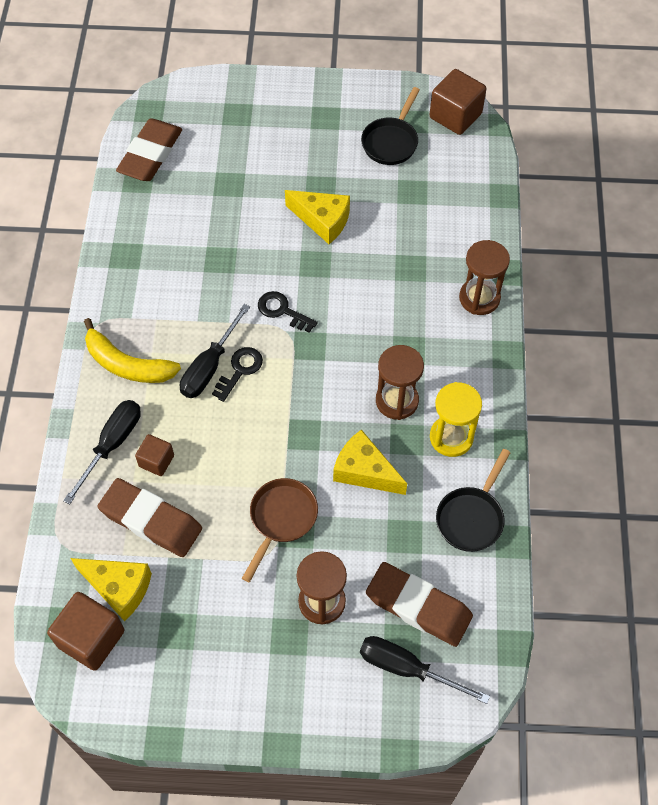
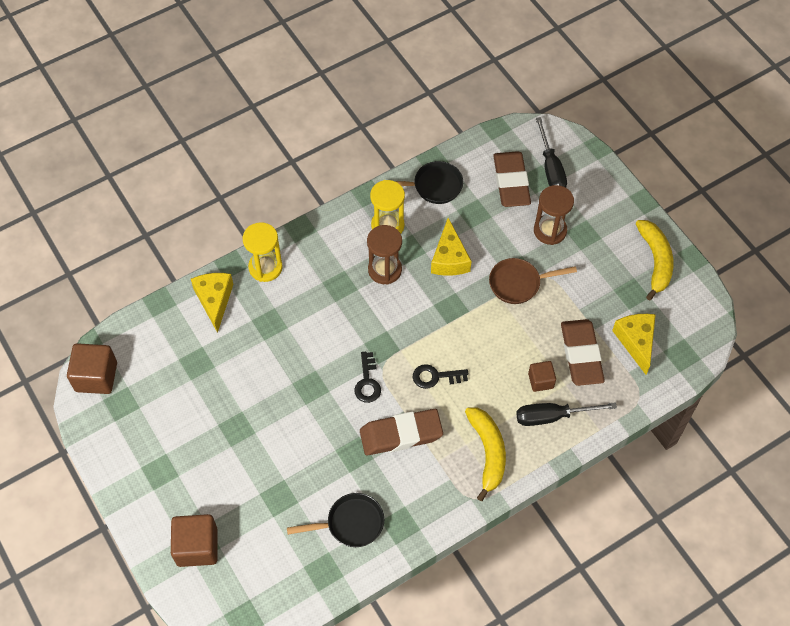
camera: 125 degrees left, 0 degrees up
brown cube [47,592,125,671] -> brown cube moved to [171,514,218,567]
brown eraser [116,119,182,181] -> brown eraser moved to [360,409,443,456]
black screwdriver [180,304,250,398] -> none
yellow cheese [285,190,350,244] -> yellow cheese moved to [191,273,233,333]
black pan [361,87,420,165] -> black pan moved to [287,493,384,547]
brown hourglass [459,240,510,315] -> yellow hourglass [243,222,283,282]
none -> yellow banana [635,220,674,301]

